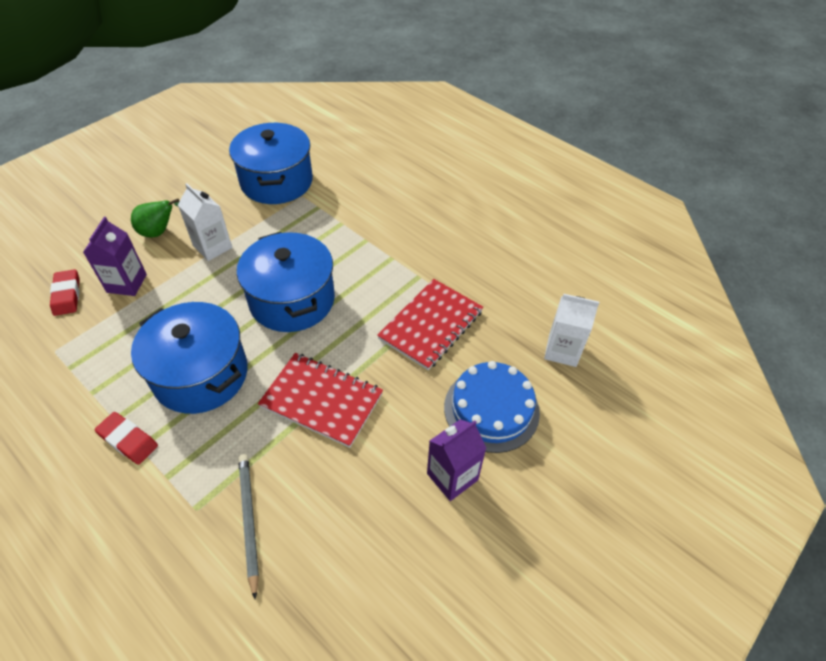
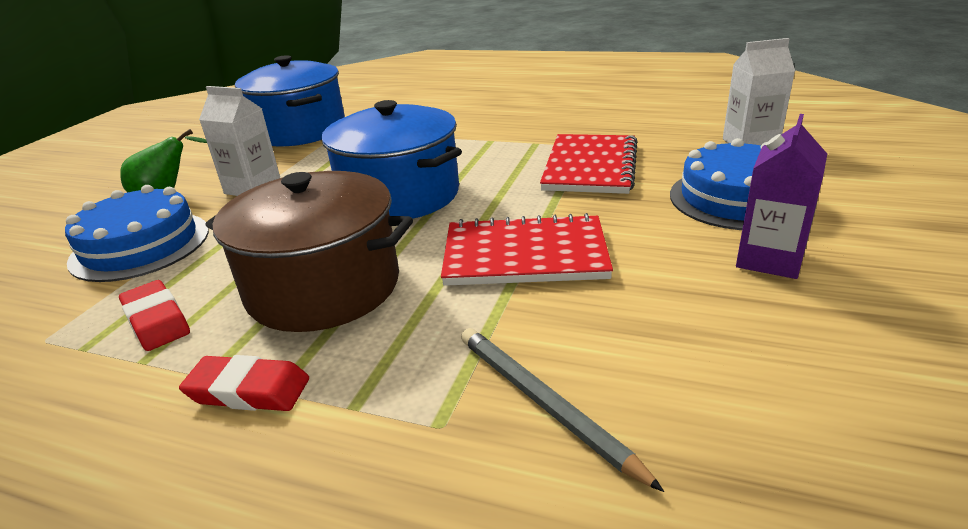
camera: 20 degrees left, 20 degrees down
red eraser [50,269,80,316] -> red eraser moved to [119,280,190,351]
purple carton [83,217,147,296] -> blue cake [65,185,209,282]
blue pot [131,302,248,414] -> brown pot [206,171,413,332]

